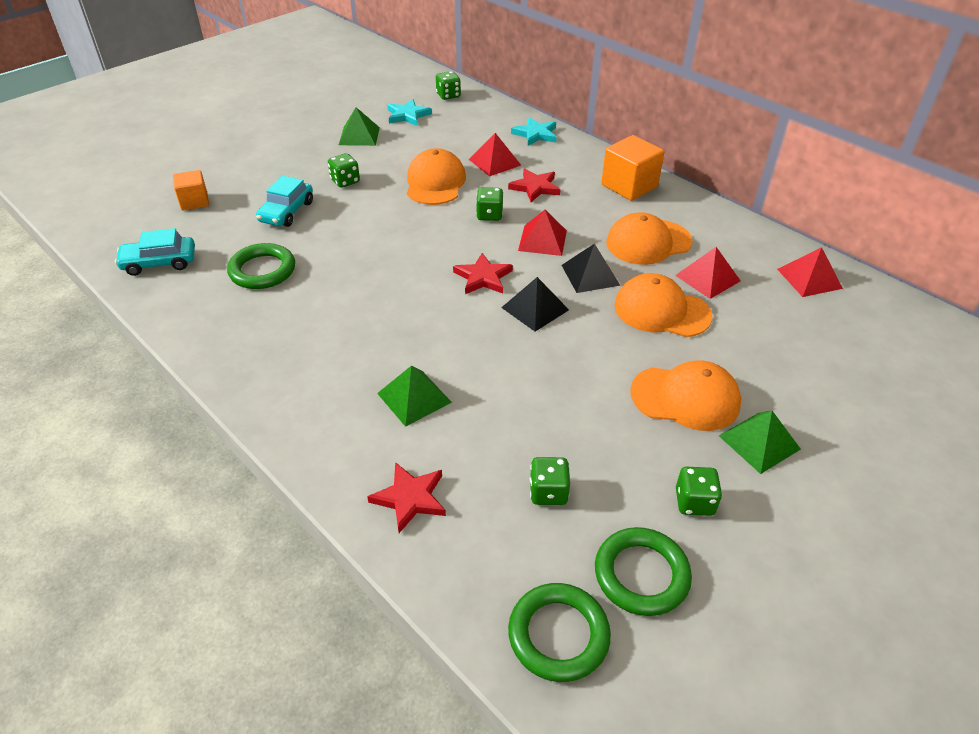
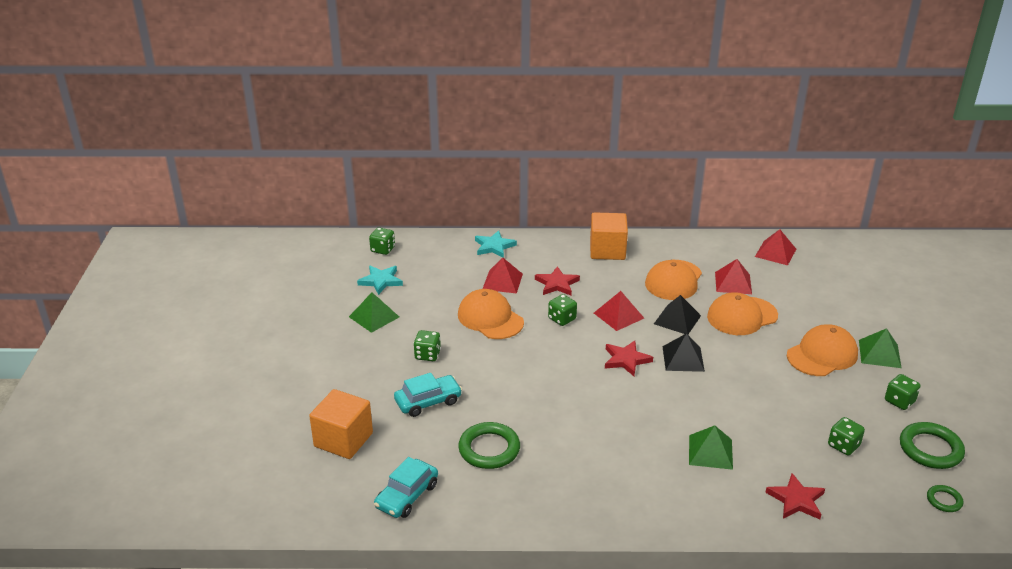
camera: 45 degrees left, 10 degrees down
orange cube [173,170,209,210] -> orange cube [309,389,373,459], size x1.59
turquoise car [256,176,313,227] -> turquoise car turned 90 degrees counterclockwise [394,373,462,417]
green ring [508,583,611,682] -> green ring [927,485,963,512], size x0.53

